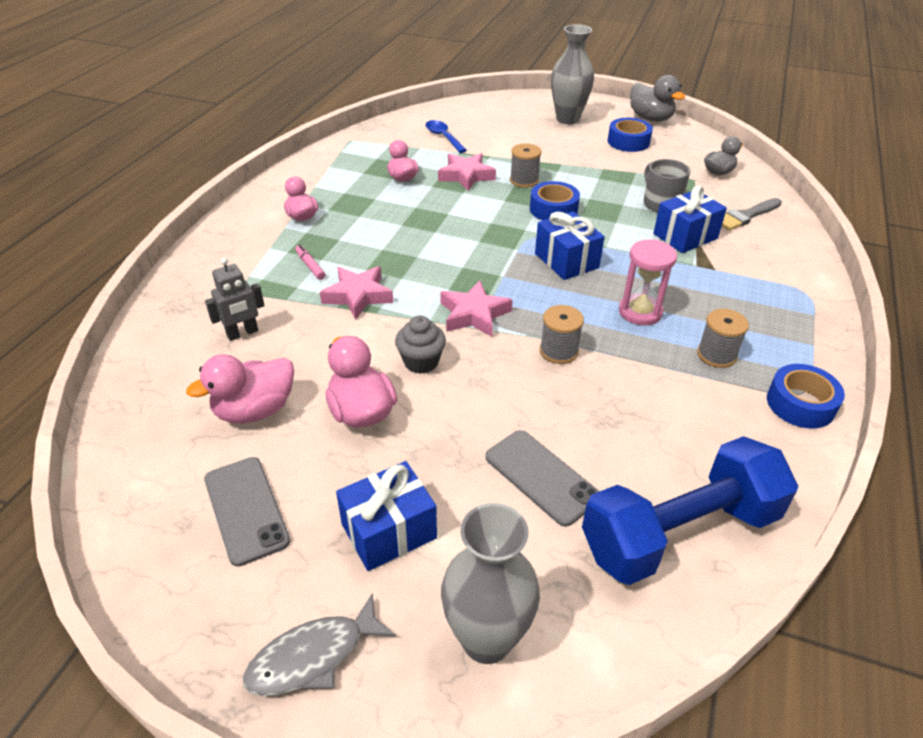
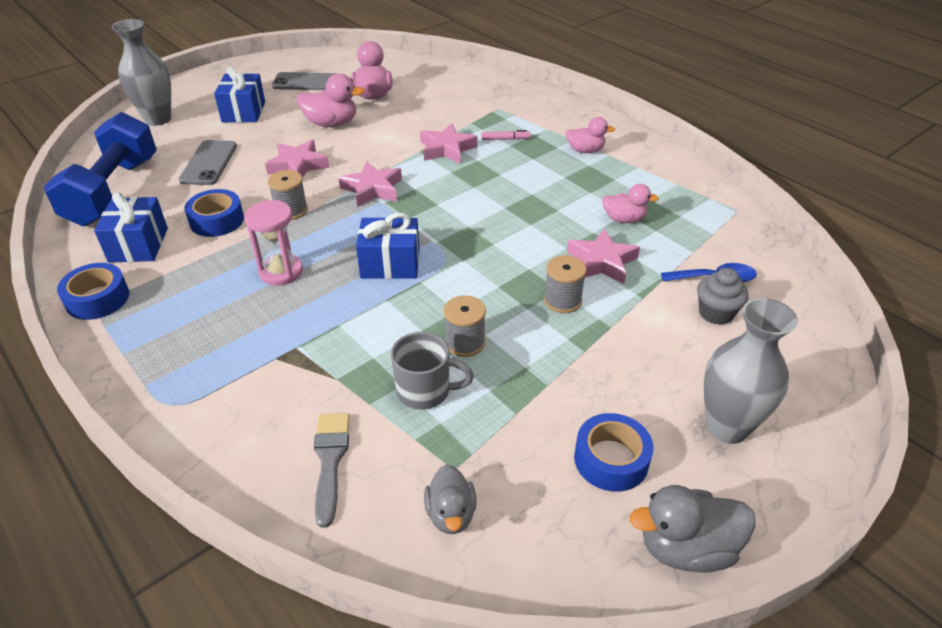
camera: 120 degrees right, 0 degrees up
grey robot [205,258,265,341] -> none
grey fish [243,593,396,696] -> none
grey cupcake [395,316,446,374] -> grey cupcake moved to [697,268,749,325]
grey phone [485,430,599,527] -> grey phone turned 75 degrees counterclockwise [179,140,237,185]
blue tape [530,181,580,220] -> blue tape moved to [184,189,244,237]
blue gift [653,185,727,253] -> blue gift moved to [94,192,168,263]
grey spool [697,309,749,368] -> grey spool moved to [444,295,486,357]
none -> pink star [265,140,329,178]

